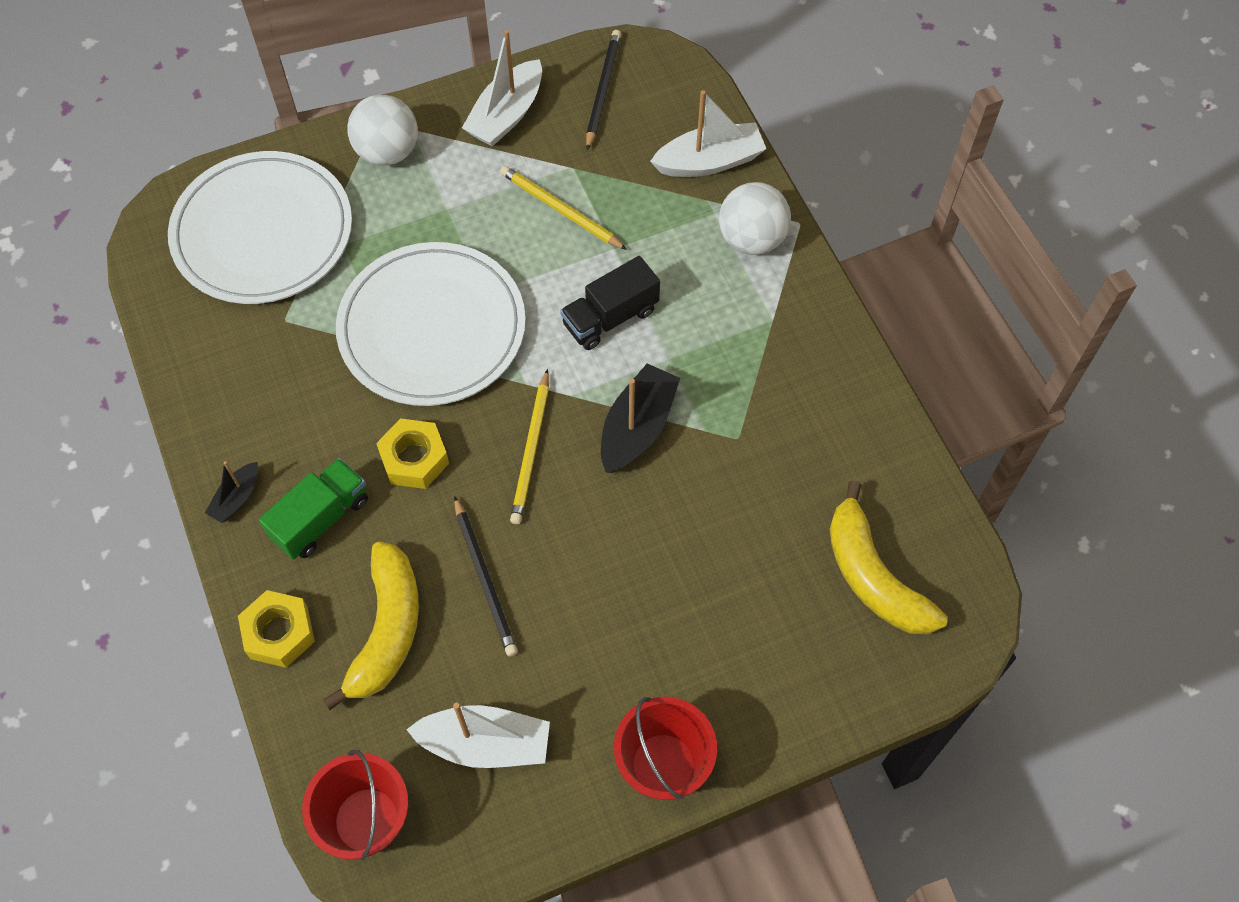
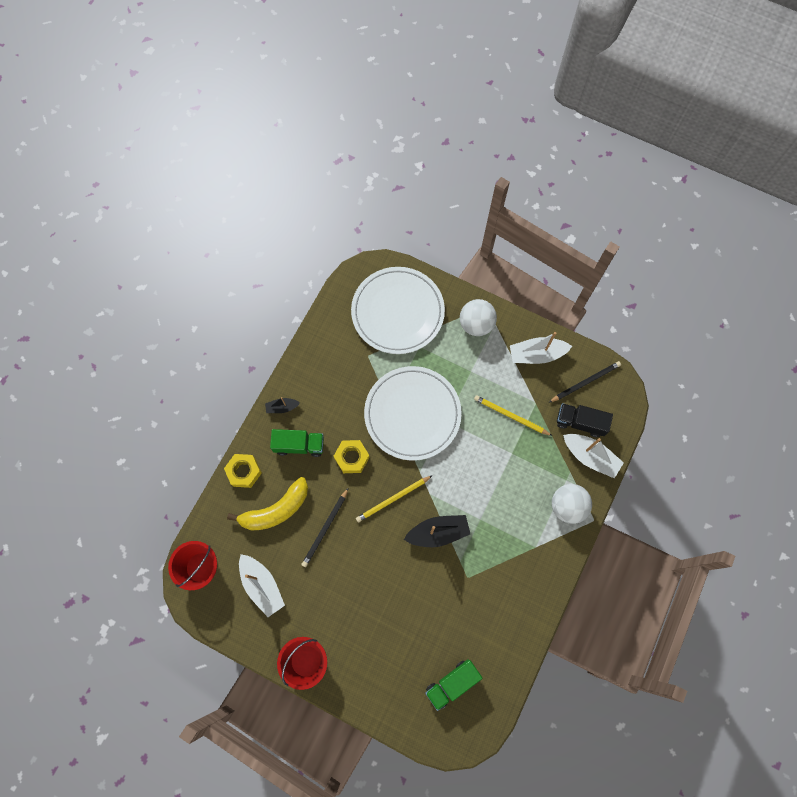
camera: 50 degrees right, 10 degrees up
yellow pencil [500,166,627,250] -> yellow pencil turned 60 degrees counterclockwise [474,395,552,436]
black truck [560,256,660,350] -> black truck moved to [557,403,613,437]
yellow banana [829,480,948,634] -> green truck [425,659,483,711]

